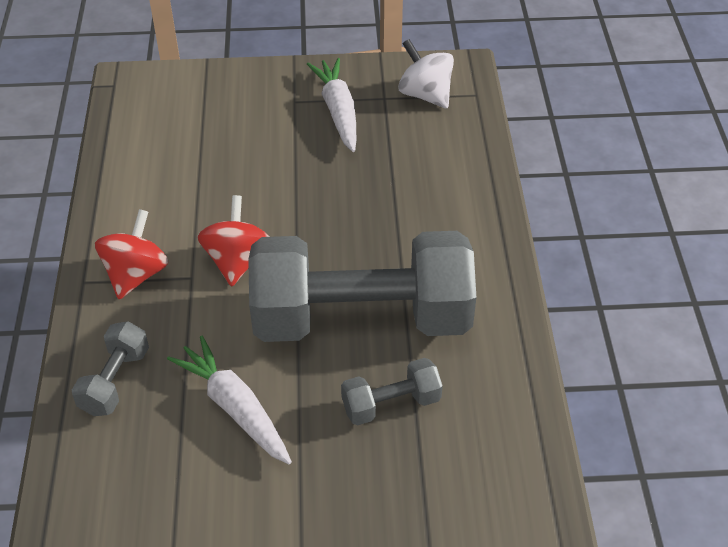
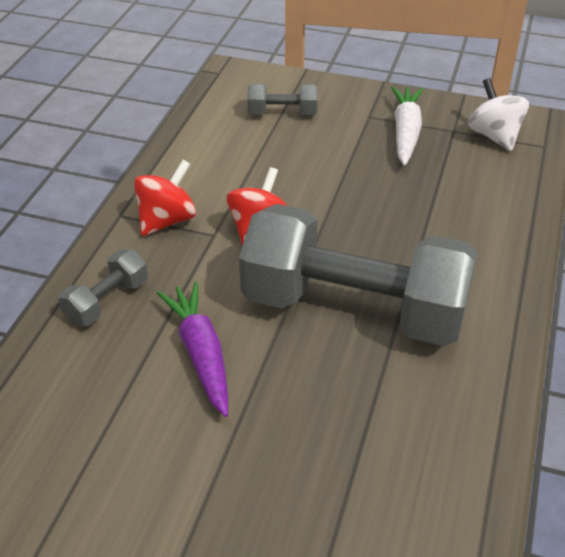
camera: 20 degrees right, 5 degrees down
white carrot [167,336,292,464] -> purple carrot [157,282,228,417]
grey dumbbell [341,358,443,425] -> grey dumbbell moved to [247,84,318,115]

